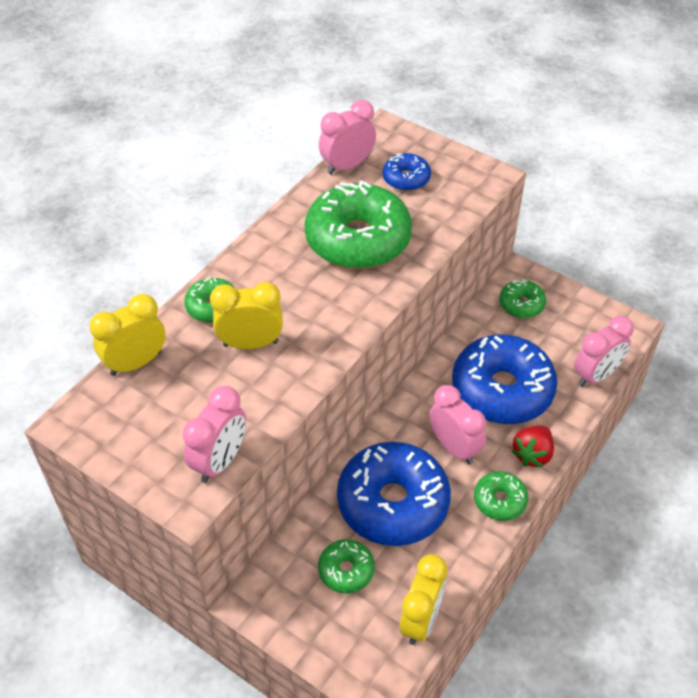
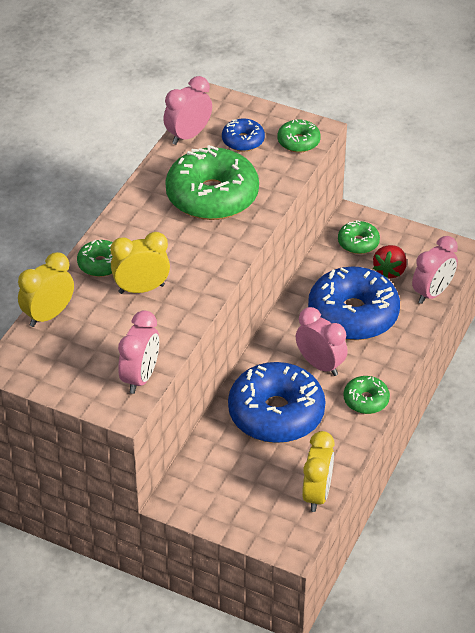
camera: 10 degrees left, 5 degrees down
green donut [318,539,375,593] -> green donut moved to [278,120,321,153]
red strawberry [511,425,554,467] -> red strawberry moved to [373,245,407,278]

